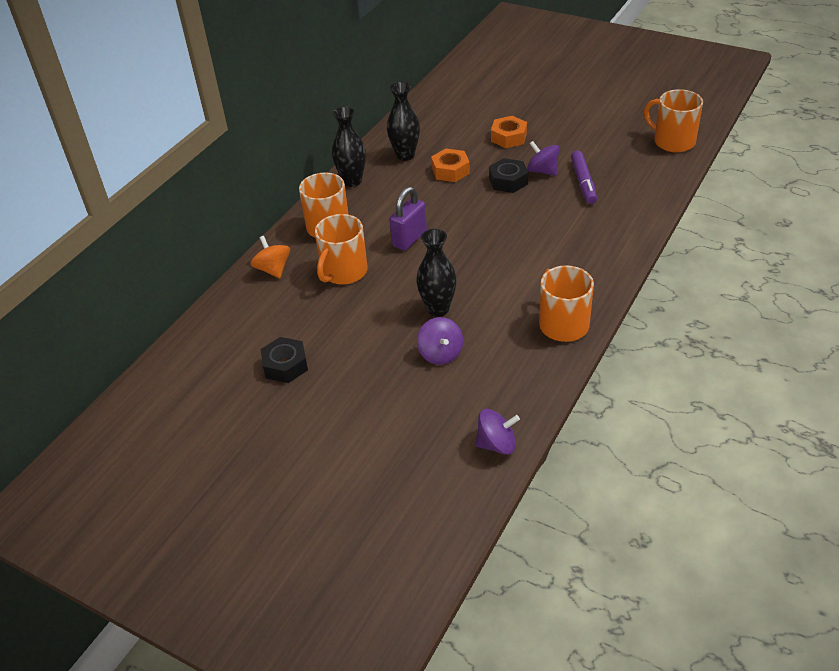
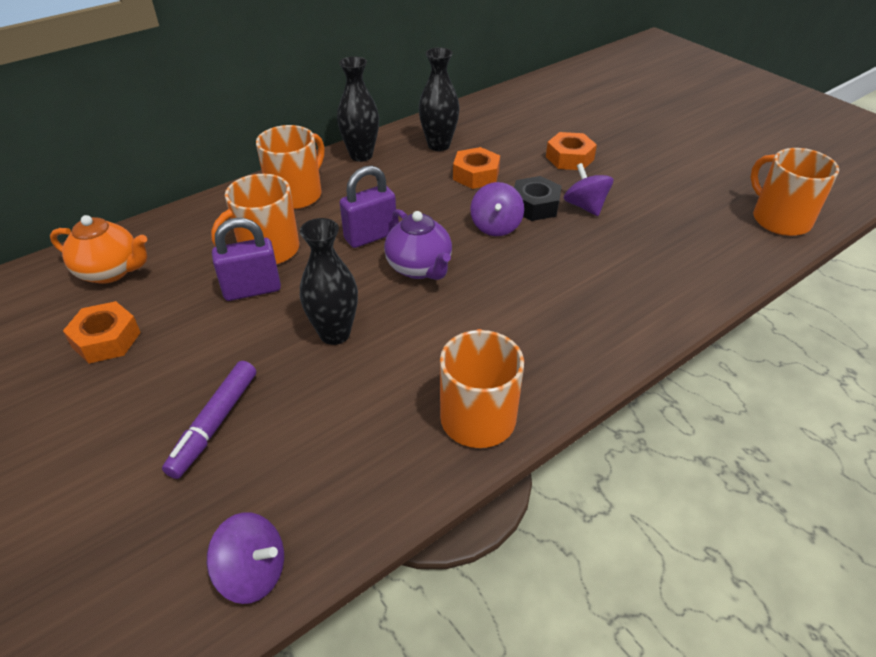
camera: 20 degrees right, 0 degrees up
orange spinning top [251,236,290,278] -> none
black nut [261,337,308,383] -> orange nut [63,301,141,363]
purple spinning top [417,317,463,365] -> purple spinning top moved to [470,182,524,236]
purple marker [571,151,597,204] -> purple marker moved to [162,361,256,479]
none -> orange teapot [50,215,147,284]
none -> purple padlock [212,218,281,301]
none -> purple teapot [384,209,452,280]

